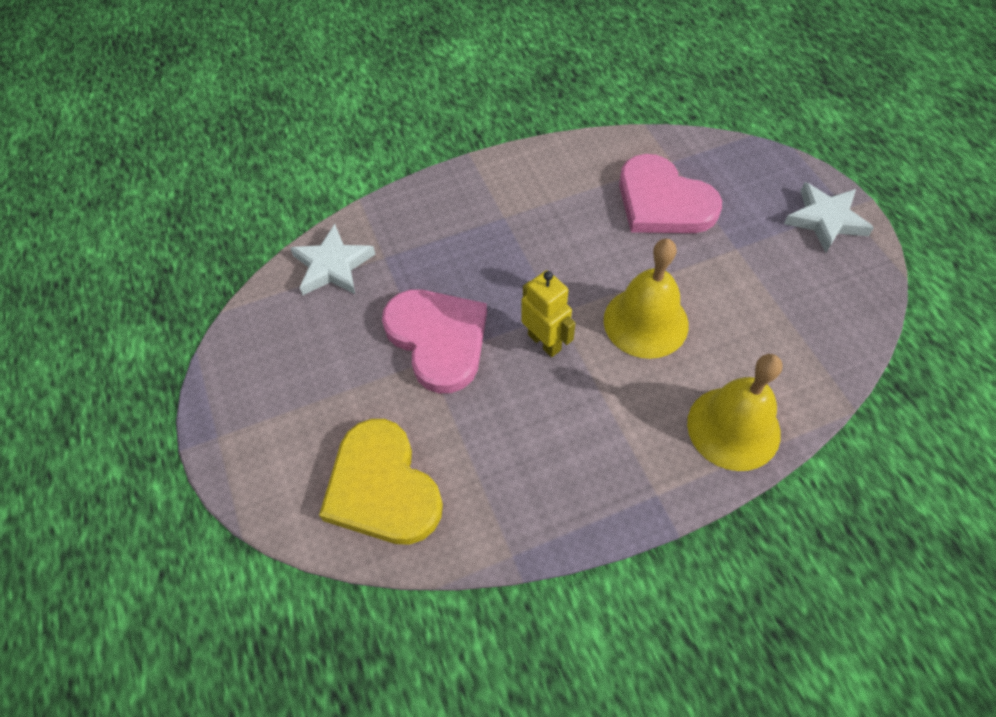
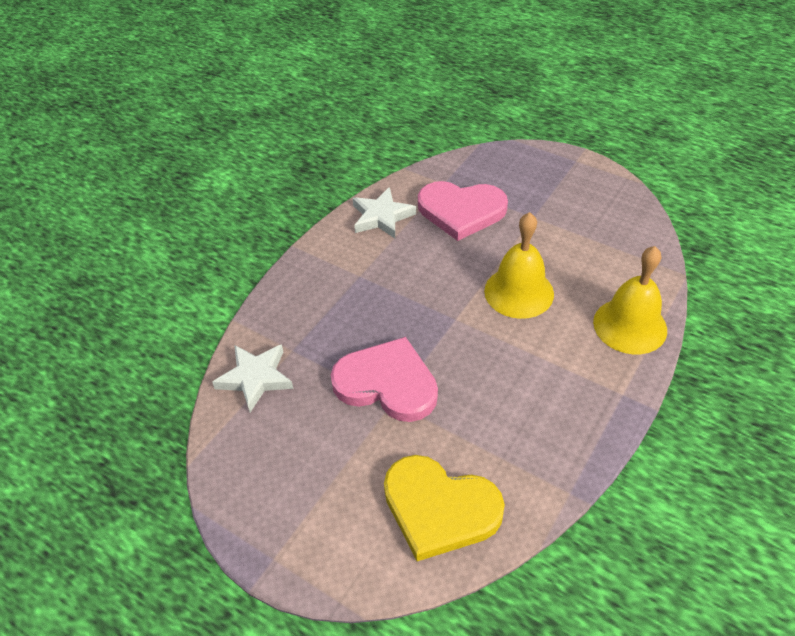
camera: 35 degrees left, 10 degrees down
yellow robot [521,270,576,357] -> none
white star [784,182,874,253] -> white star moved to [353,187,416,238]

